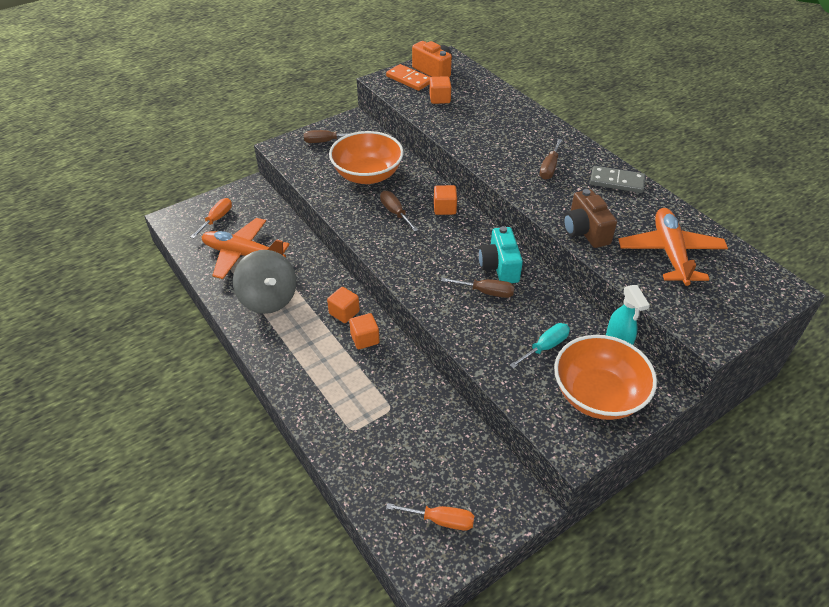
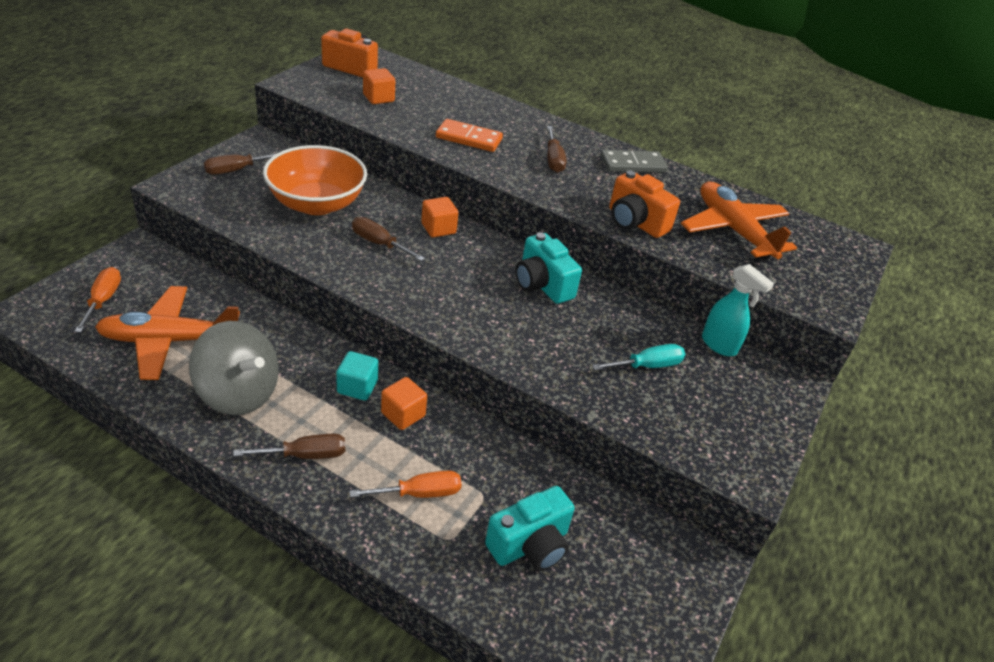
camera: 30 degrees left, 5 degrees down
orange cube [327,287,360,323] -> turquoise cube [336,351,378,401]
orange domino [386,64,431,91] -> orange domino moved to [436,119,503,152]
orange screwdriver [386,503,474,531] -> orange screwdriver moved to [349,471,462,498]
brown screwdriver [441,278,515,298] -> brown screwdriver moved to [233,434,345,459]
turquoise screwdriver [510,323,570,369] -> turquoise screwdriver turned 45 degrees clockwise [592,344,685,370]
orange bowl [554,335,657,420] -> none
brown camera [563,189,617,248] -> orange camera [609,170,680,238]
none -> turquoise camera [485,486,575,571]

